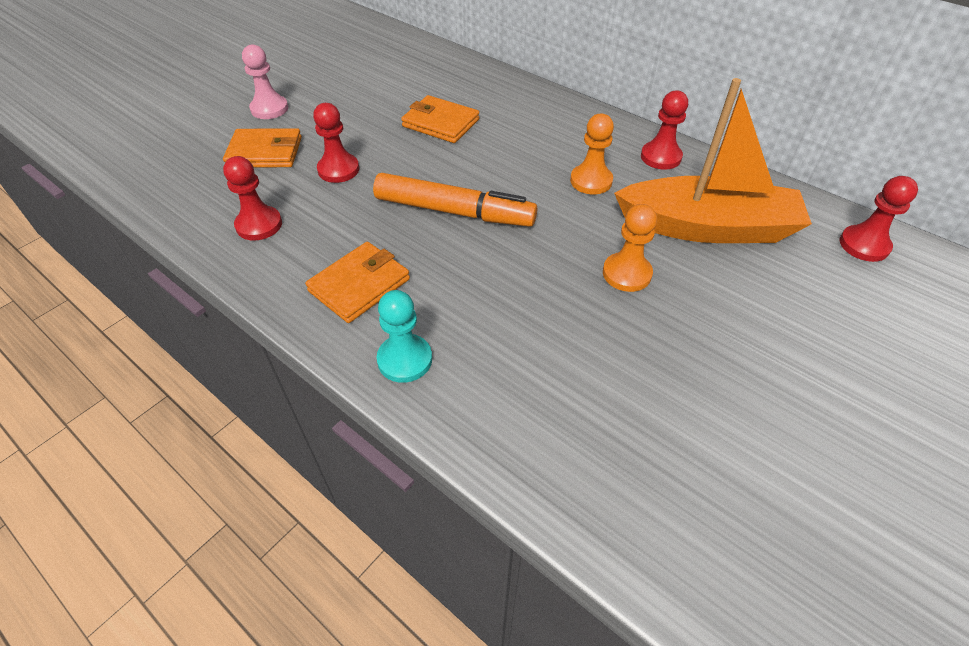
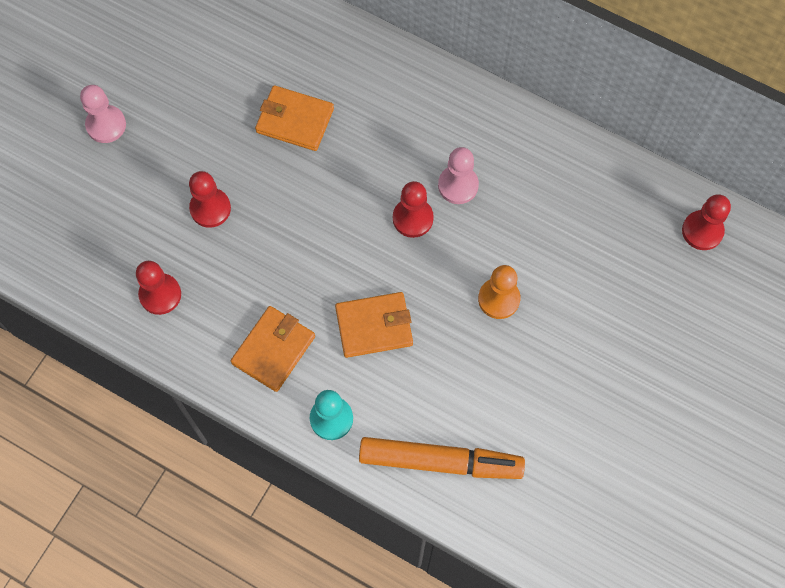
camera: 10 degrees left, 20 degrees up
orange wallet [223,128,302,168] -> orange wallet moved to [335,292,413,358]
orange marker [373,173,537,227] -> orange marker moved to [359,437,525,479]
orange pawn [570,113,614,194] -> pink pawn [438,147,479,204]
orange boat [614,78,812,243] -> none
red pawn [641,90,688,170] -> red pawn moved to [393,181,434,238]

